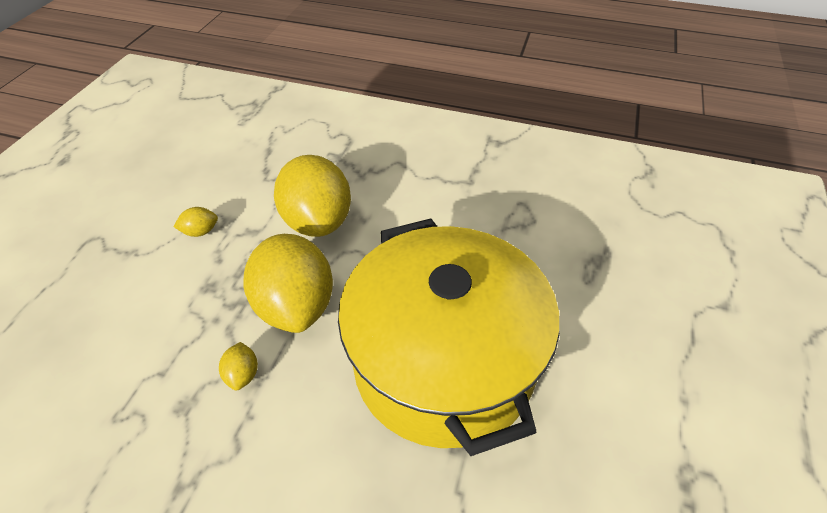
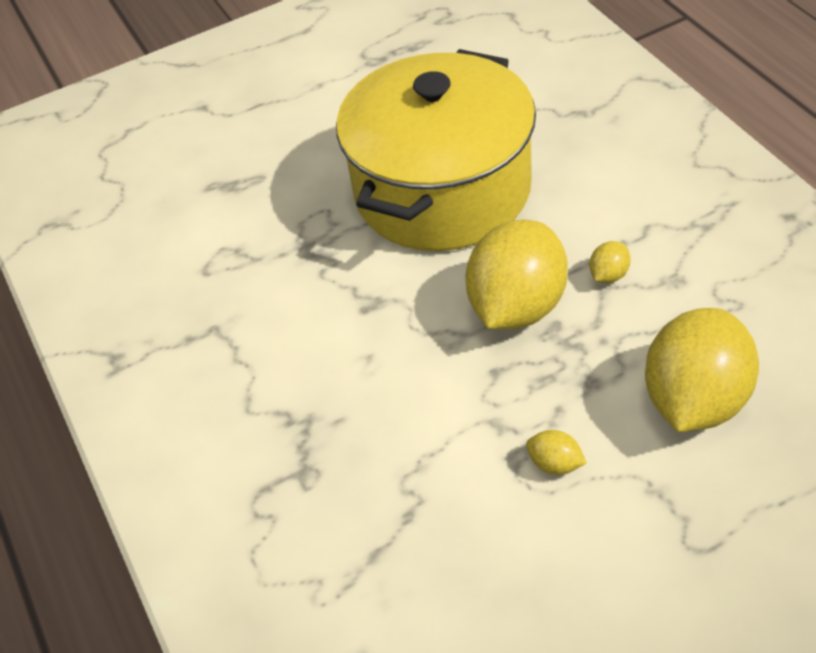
camera: 130 degrees left, 0 degrees up
yellow lemon [274,155,351,237] -> yellow lemon moved to [645,308,759,432]

